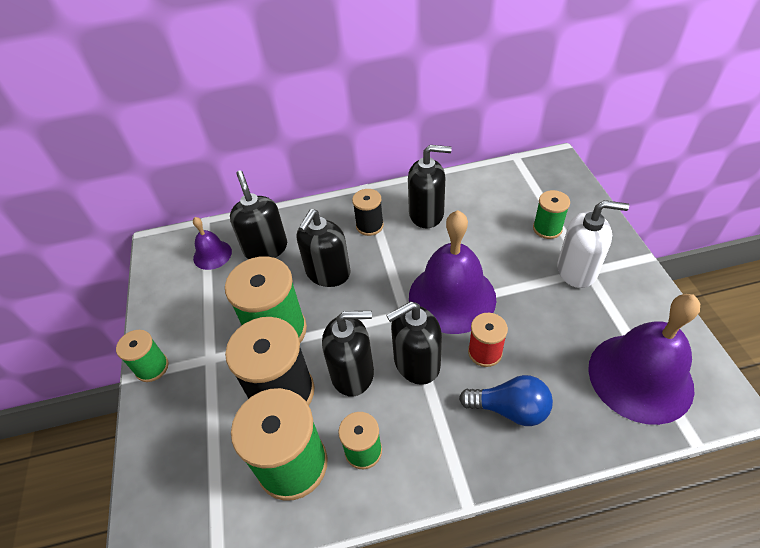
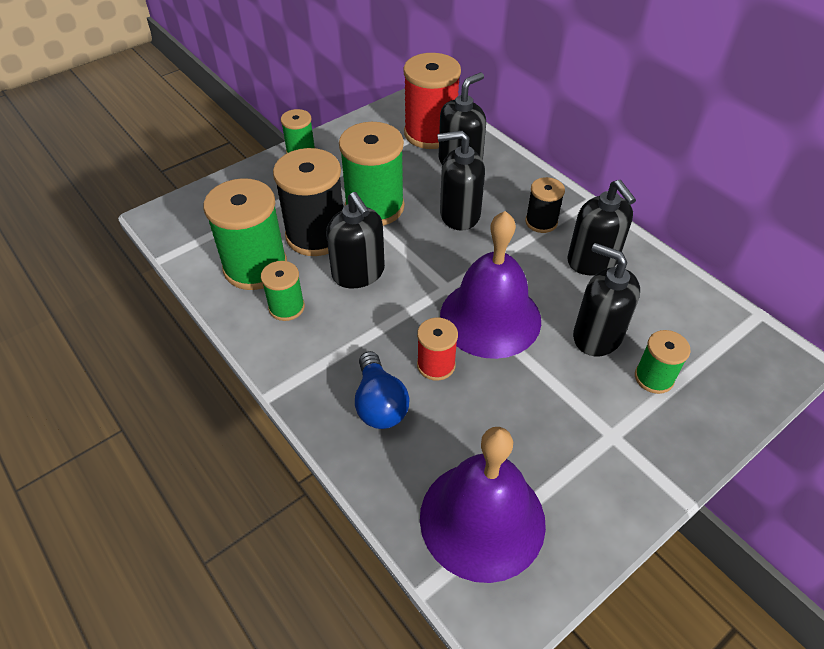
camera: 60 degrees right, 0 degrees up
purple bell [193,217,232,270] -> red spool [403,53,461,149]
black soap dispenser [386,301,442,385] -> black soap dispenser moved to [573,243,640,356]
white soap dispenser [557,200,629,288] -> none

